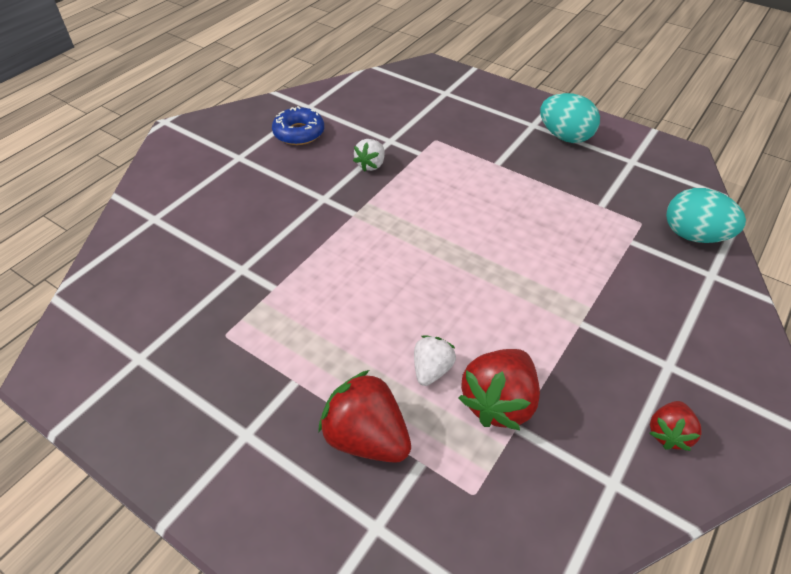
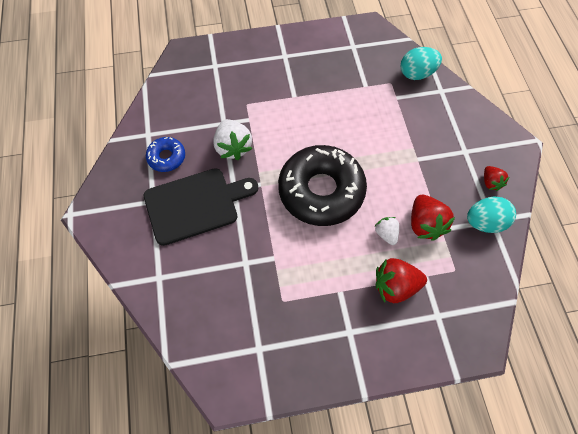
camera: 45 degrees left, 15 degrees up
white strawberry [353,139,385,172] -> white strawberry [213,119,252,160], size x1.72
turquoise egg [540,93,600,143] -> turquoise egg moved to [467,196,516,233]
none -> black cutting board [144,168,259,246]
none -> black donut [278,145,367,226]

